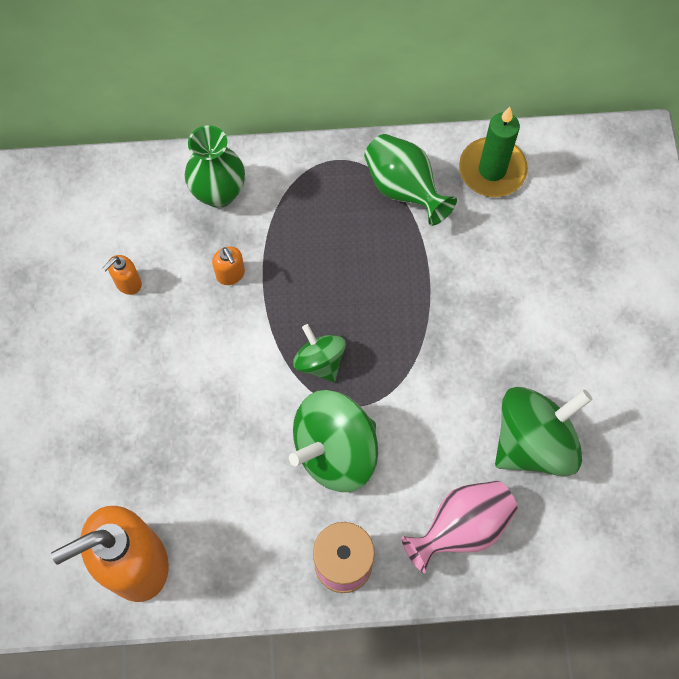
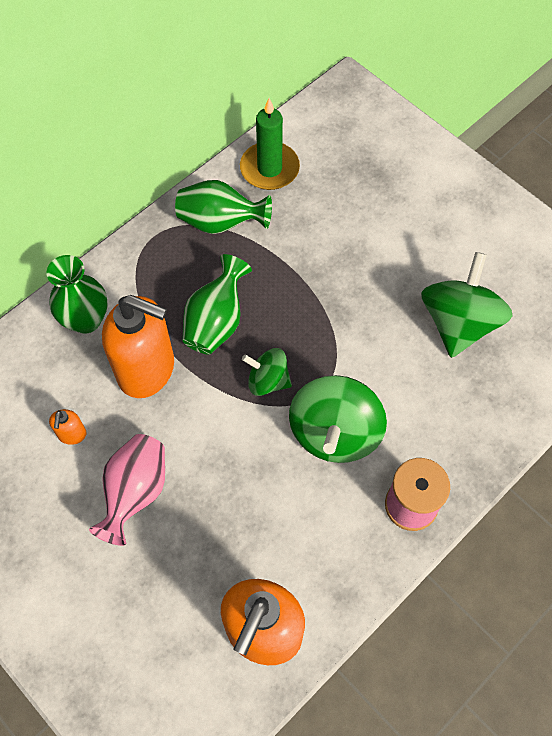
camera: 40 degrees left, 5 degrees down
orange soap dispenser [212,246,245,285] -> orange soap dispenser [102,295,174,398], size x2.43
pink vase [402,481,518,573] -> pink vase moved to [89,434,165,546]
none -> green vase [182,254,252,355]

